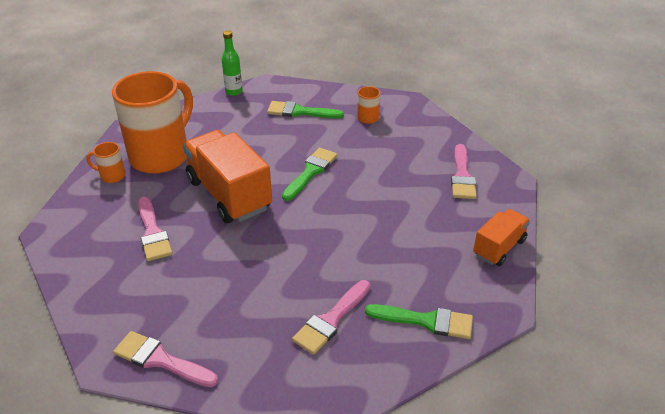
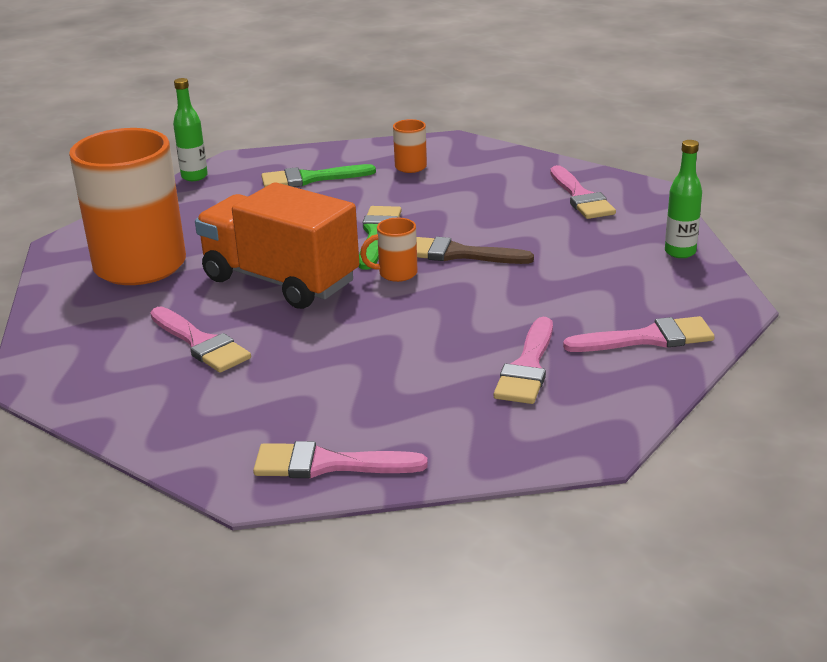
camera: 20 degrees left, 10 degrees down
orange mug [86,142,126,183] -> orange mug moved to [360,218,418,282]
green brush [365,304,473,339] -> pink brush [563,316,715,352]
orange truck [473,209,530,266] -> green bottle [665,140,702,258]
none -> brown brush [416,237,534,264]

